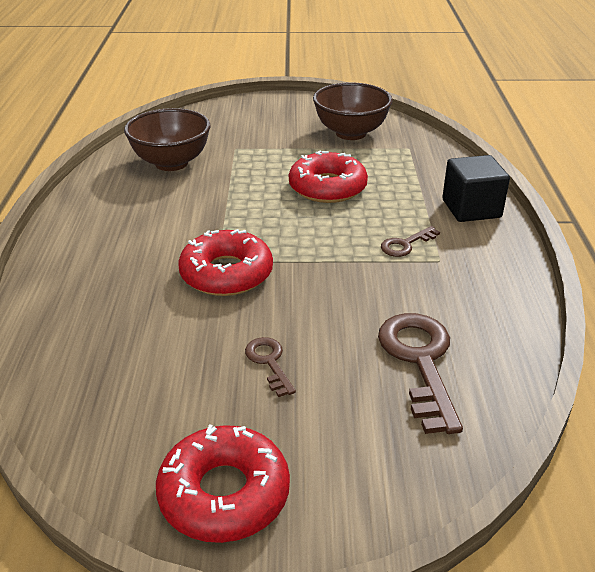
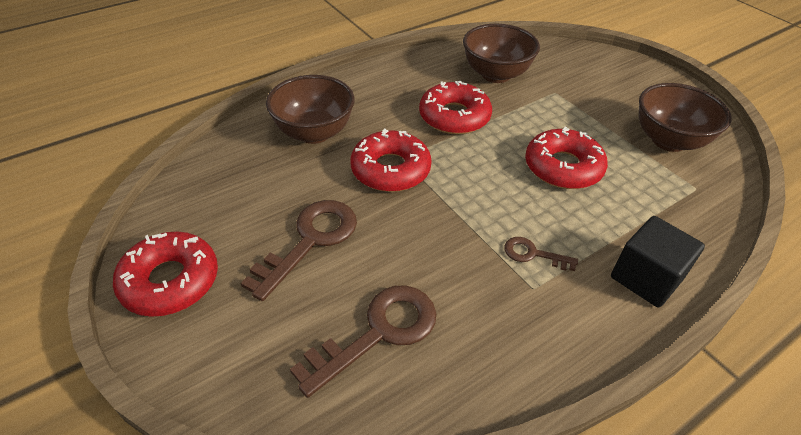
camera: 55 degrees right, 10 degrees up
brown key [245,337,296,397] -> brown key [241,200,357,301], size x1.93
none -> brown bowl [266,75,355,144]
none -> red donut [419,81,492,134]

